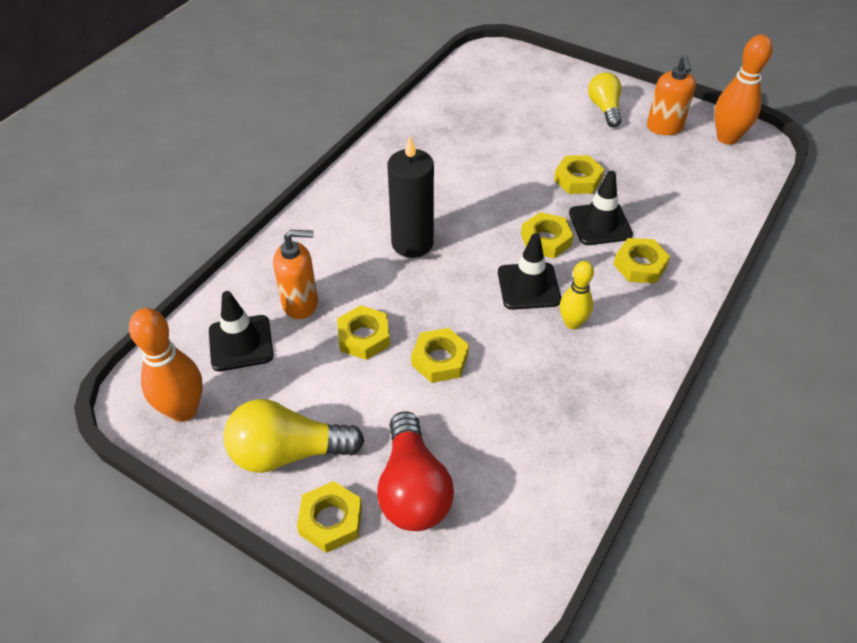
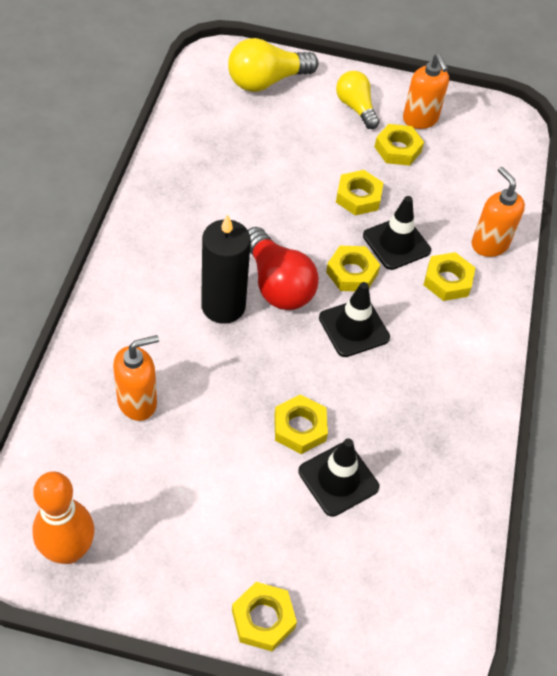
camera: 25 degrees left, 5 degrees up
black traffic cone [209,291,274,371] -> black traffic cone moved to [298,438,379,517]
yellow light bulb [224,399,365,473] -> yellow light bulb moved to [228,38,318,92]
yellow nut [337,305,390,360] -> yellow nut moved to [374,124,424,166]
red light bulb [377,411,454,531] -> red light bulb moved to [248,227,319,310]
yellow bowling pin [560,261,594,329] -> none
orange bowling pin [714,34,773,145] -> none
none -> orange soap dispenser [471,167,525,257]

